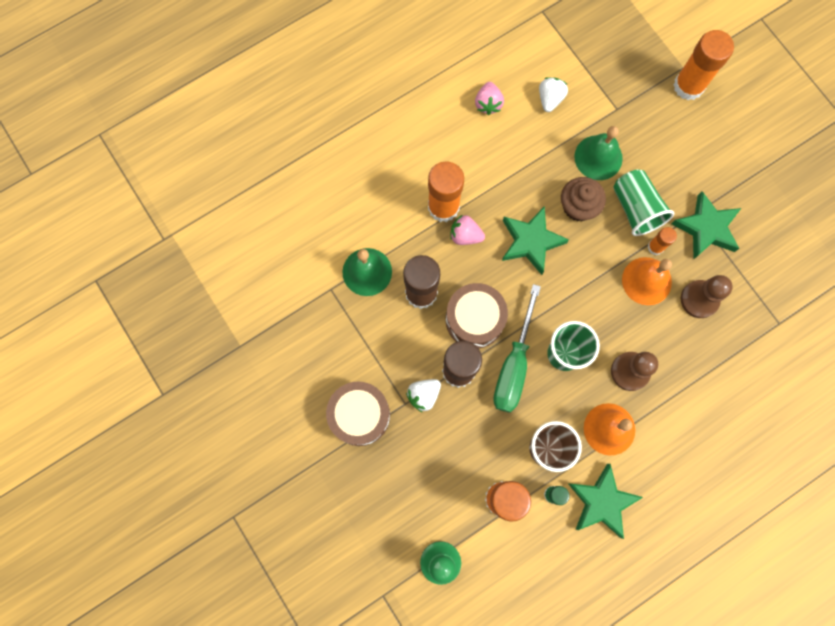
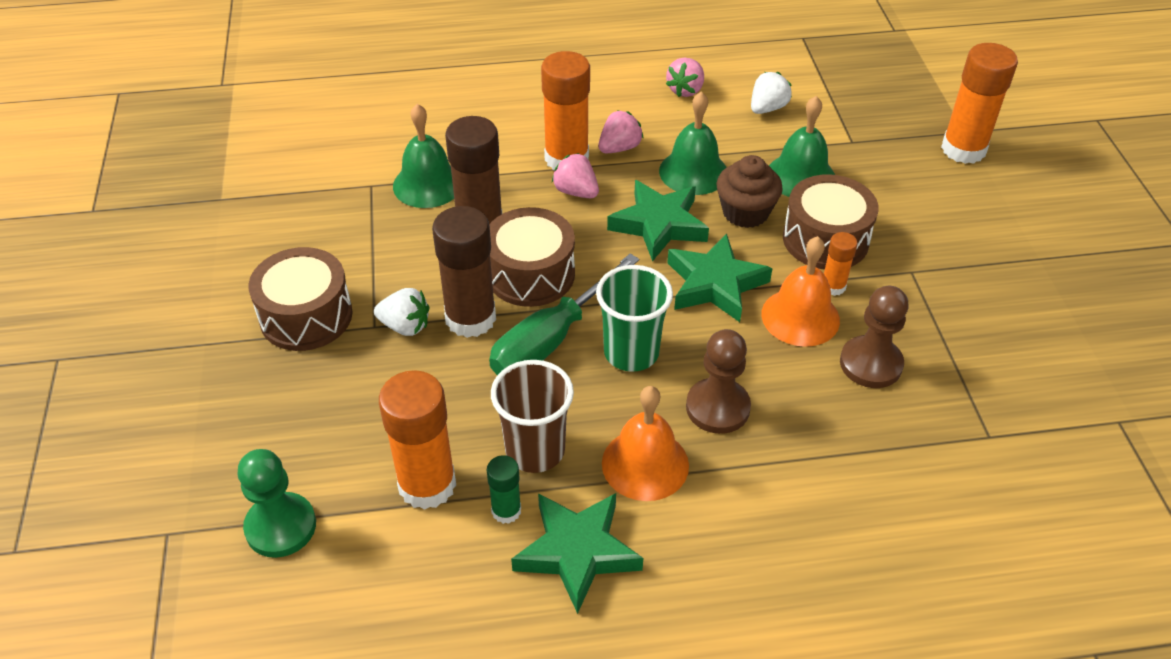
camera: 25 degrees right, 30 degrees down
white strawberry [406,379,441,412] -> white strawberry turned 150 degrees counterclockwise [374,288,429,336]
green cup [613,169,674,236] -> brown drum [783,174,879,270]
green star [671,191,741,259] -> green star moved to [667,234,773,322]
none -> pink strawberry [598,110,644,153]
none -> green bell [659,91,727,195]

